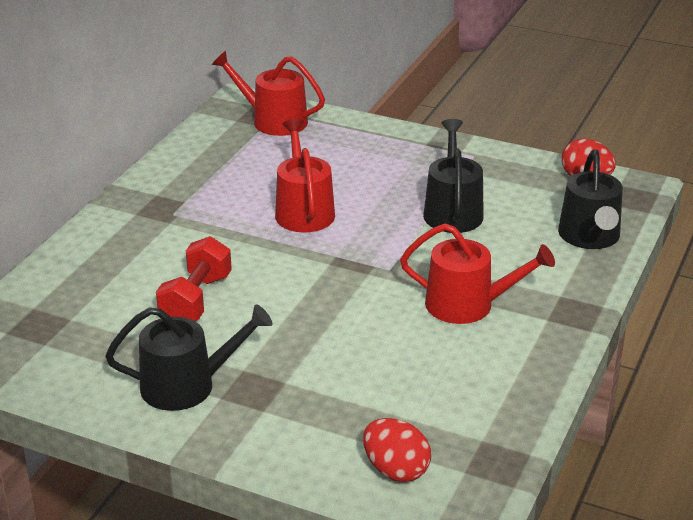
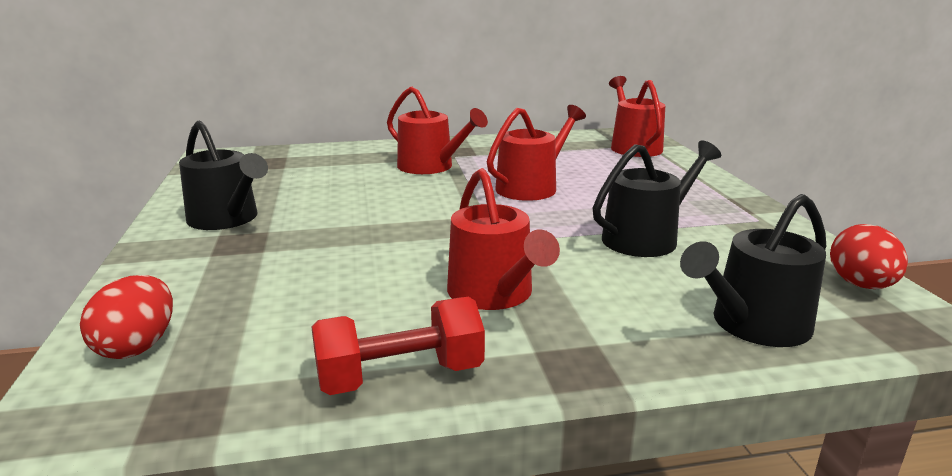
camera: 55 degrees right, 10 degrees down
red dumbbell [156,236,232,321] -> red dumbbell moved to [311,297,485,395]
none -> red watering can [387,86,488,174]

